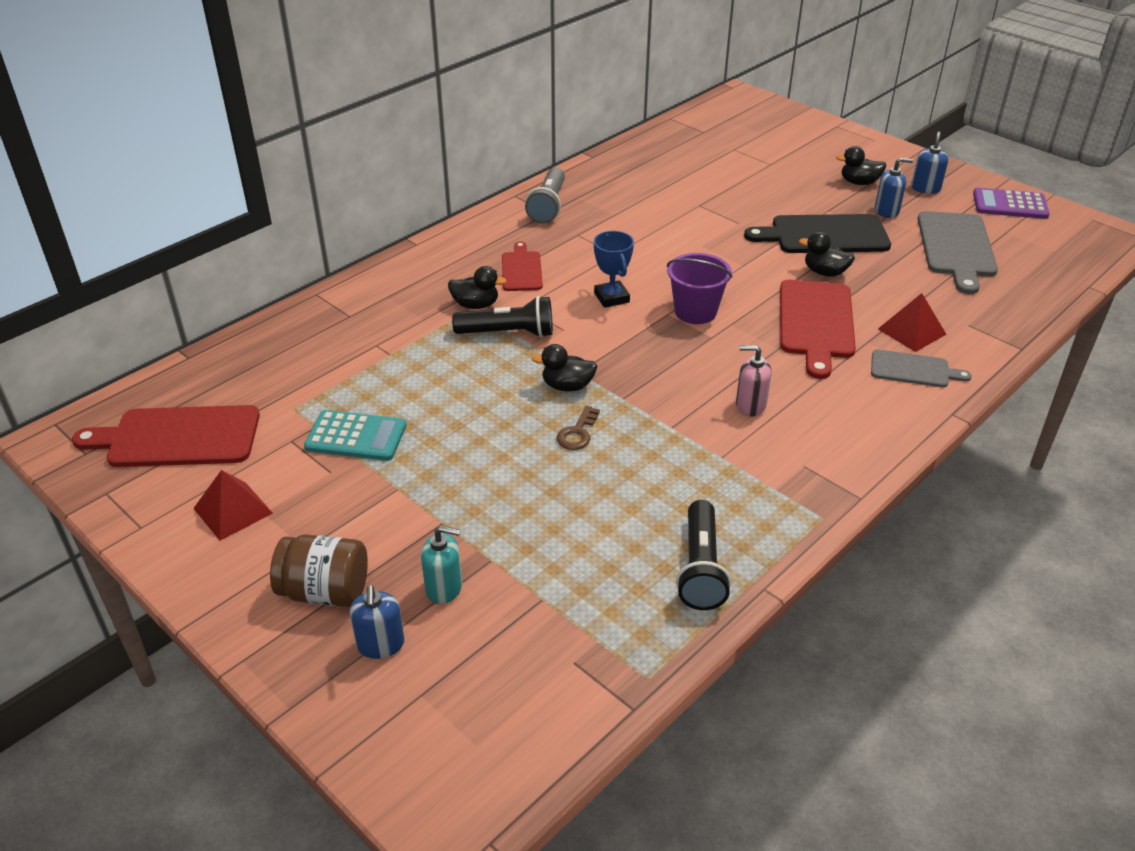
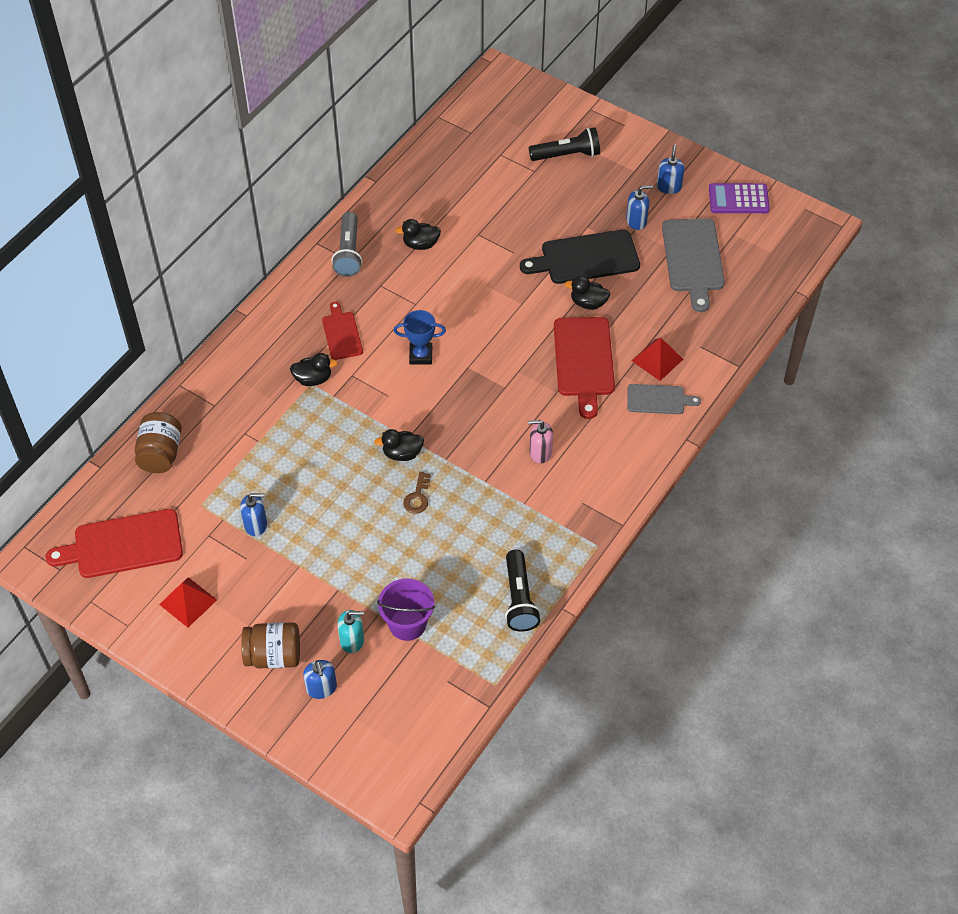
camera: 10 degrees left, 15 degrees up
turquoise calculator [304,410,406,461] -> blue soap dispenser [240,493,267,536]
black flashlight [452,296,553,338] -> black flashlight moved to [529,127,600,161]
blue trophy [594,231,634,308] -> blue trophy turned 60 degrees counterclockwise [394,310,446,365]
purple bucket [667,253,733,324] -> purple bucket moved to [377,579,435,641]
black duck [836,146,886,185] -> black duck moved to [395,219,441,250]
none -> brown jar [135,412,182,473]

